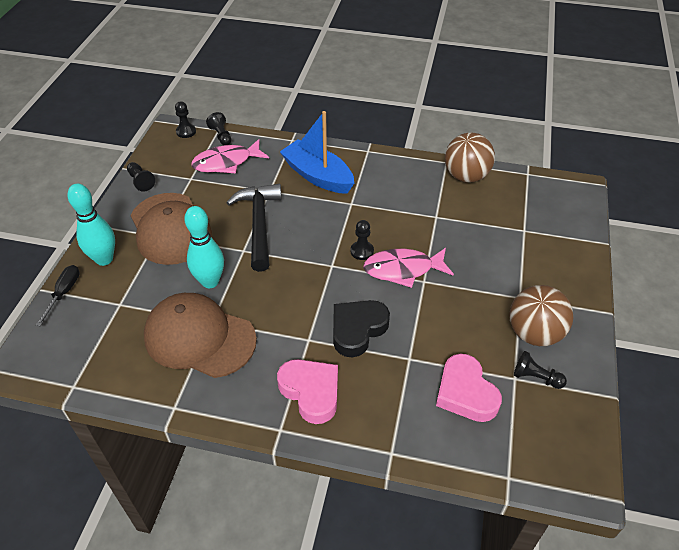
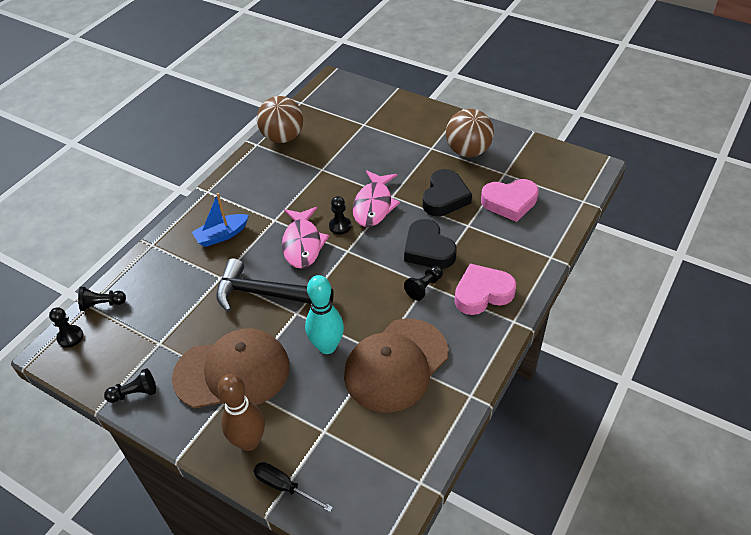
camera: 70 degrees left, 0 degrees up
turquoise bowling pin [67,184,115,266] -> brown bowling pin [218,374,265,451]
pink fish [191,139,269,173] -> pink fish moved to [282,207,329,269]
blue boat [280,111,354,194] -> blue boat [192,193,249,247], size x0.62
black pawn [514,351,567,389] -> black pawn moved to [404,266,443,301]
none -> black heart [423,169,472,216]

